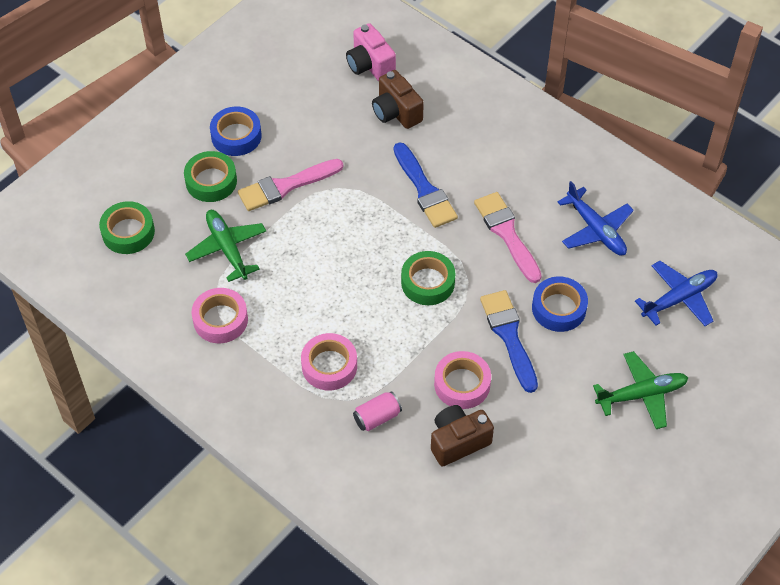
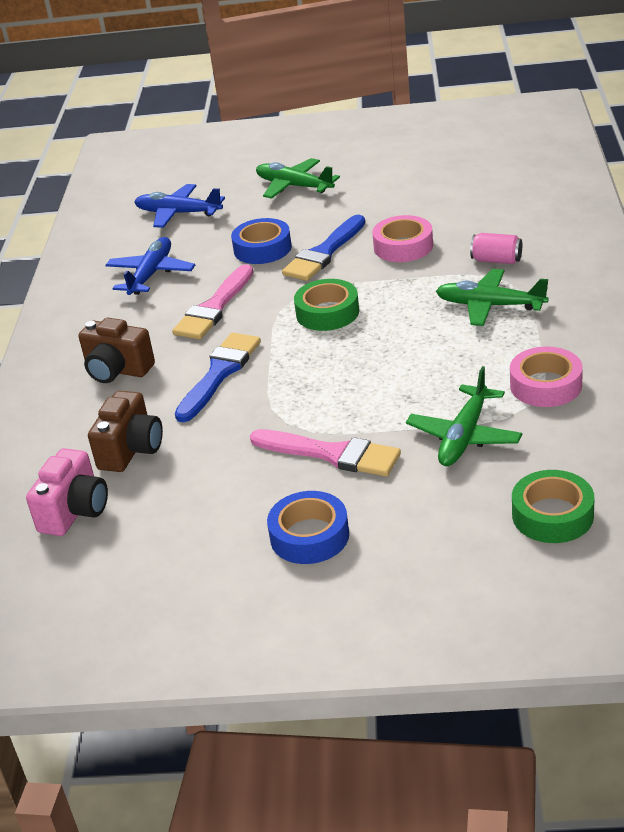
camera: 125 degrees left, 20 degrees down
green tape [184,151,237,202] -> none
pink tape [301,333,357,390] -> green plane [436,269,549,326]
brown camera [431,405,494,467] -> brown camera moved to [79,318,155,383]

